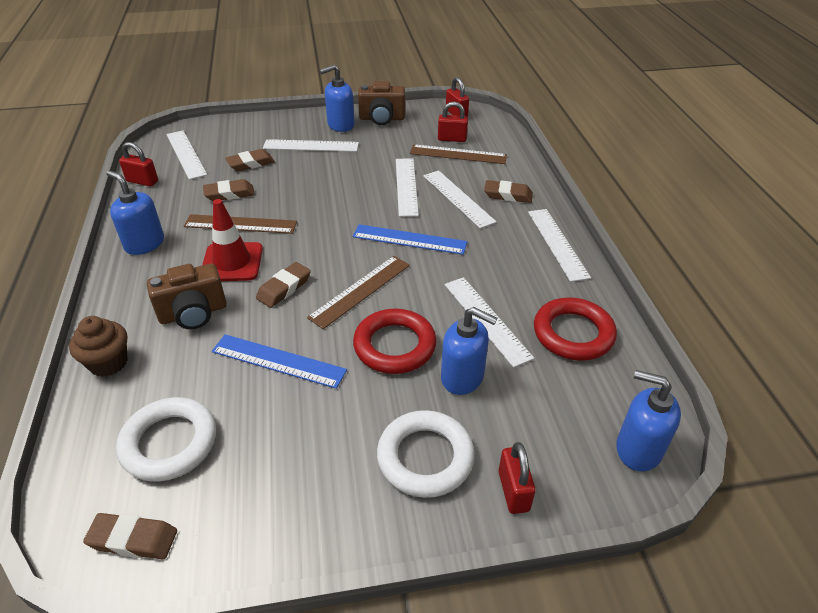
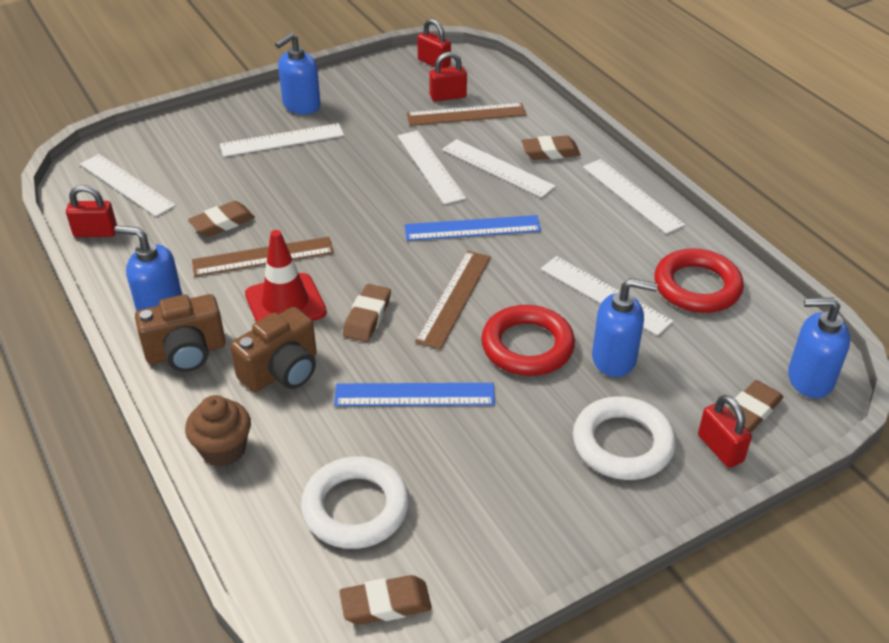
camera: 20 degrees left, 0 degrees up
brown eraser [225,149,275,171] -> brown eraser moved to [727,380,783,432]
brown camera [358,81,405,125] -> brown camera moved to [135,294,226,372]

